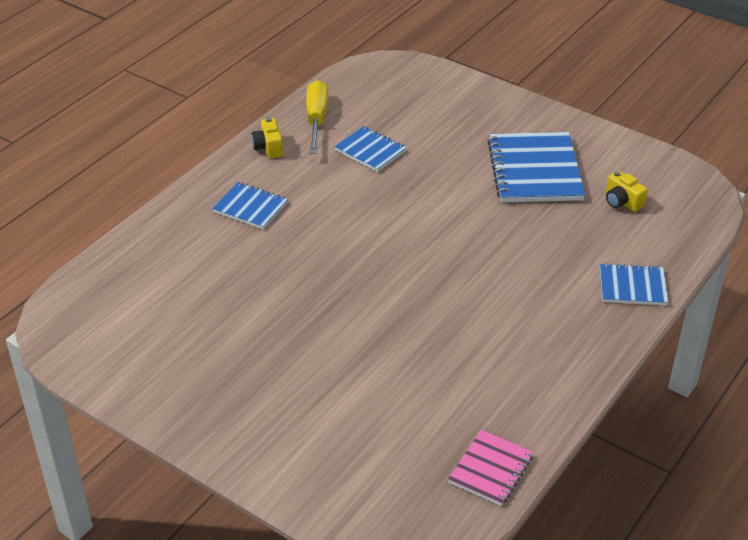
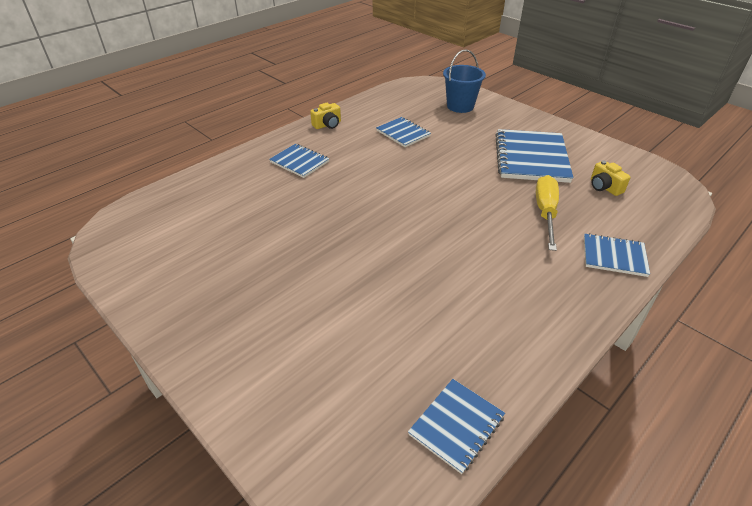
camera: 10 degrees right, 0 degrees up
yellow camera [252,117,283,158] -> yellow camera turned 120 degrees counterclockwise [310,103,341,129]
yellow screwdriver [306,80,328,154] -> yellow screwdriver moved to [536,175,559,251]
pink notebook [448,430,533,506] -> blue notebook [408,379,505,474]
none -> blue bucket [443,49,486,113]

